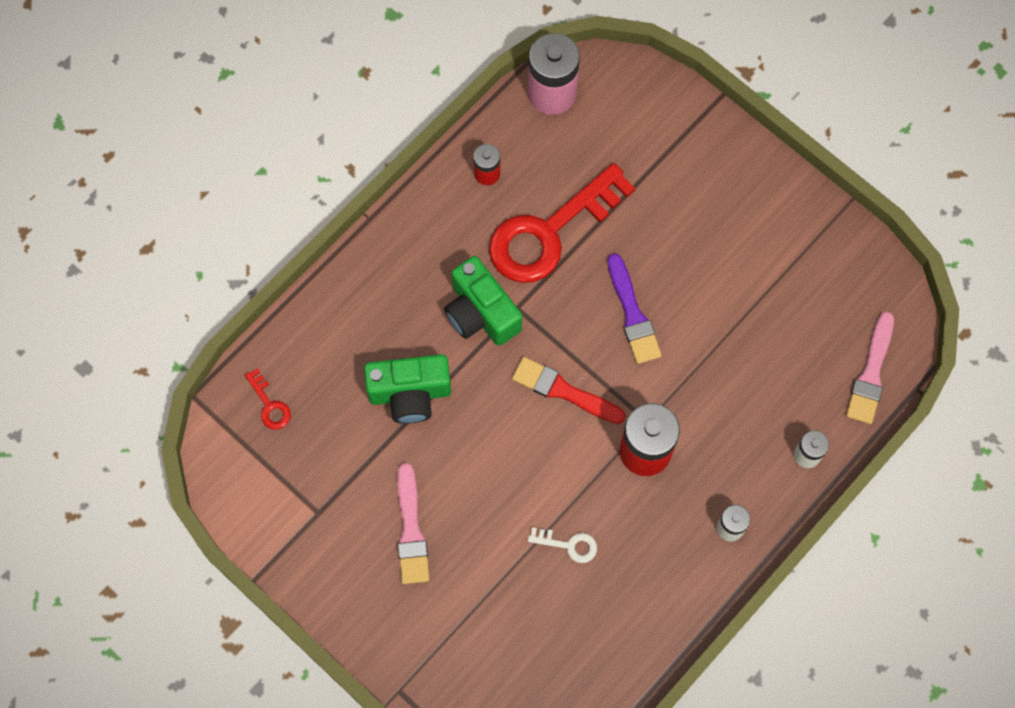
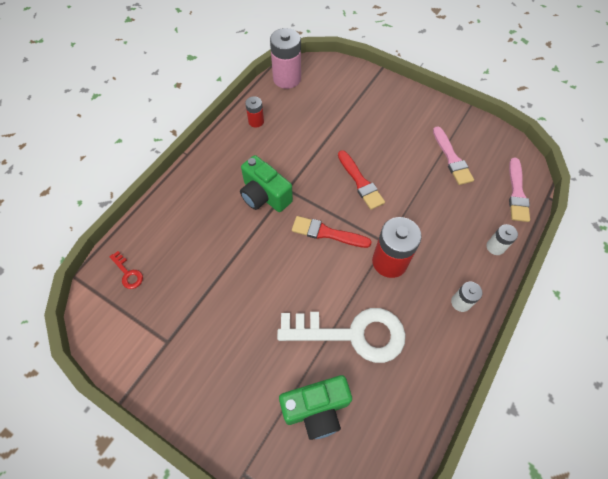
camera: 10 degrees left, 10 degrees down
green camera [364,354,451,424] -> green camera moved to [279,375,352,440]
pink brush [398,463,429,584] -> pink brush moved to [433,126,474,185]
red key [489,163,635,283] -> none
white key [528,527,597,563] -> white key [277,308,406,363], size x2.50
purple brush [607,253,662,364] -> red brush [338,150,385,210]

